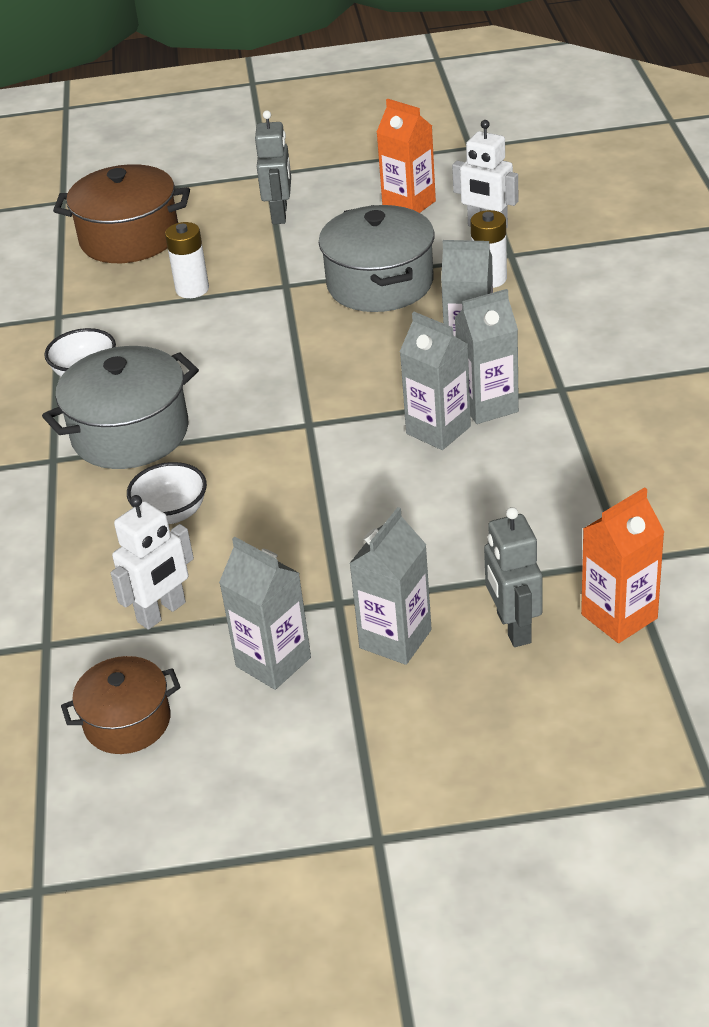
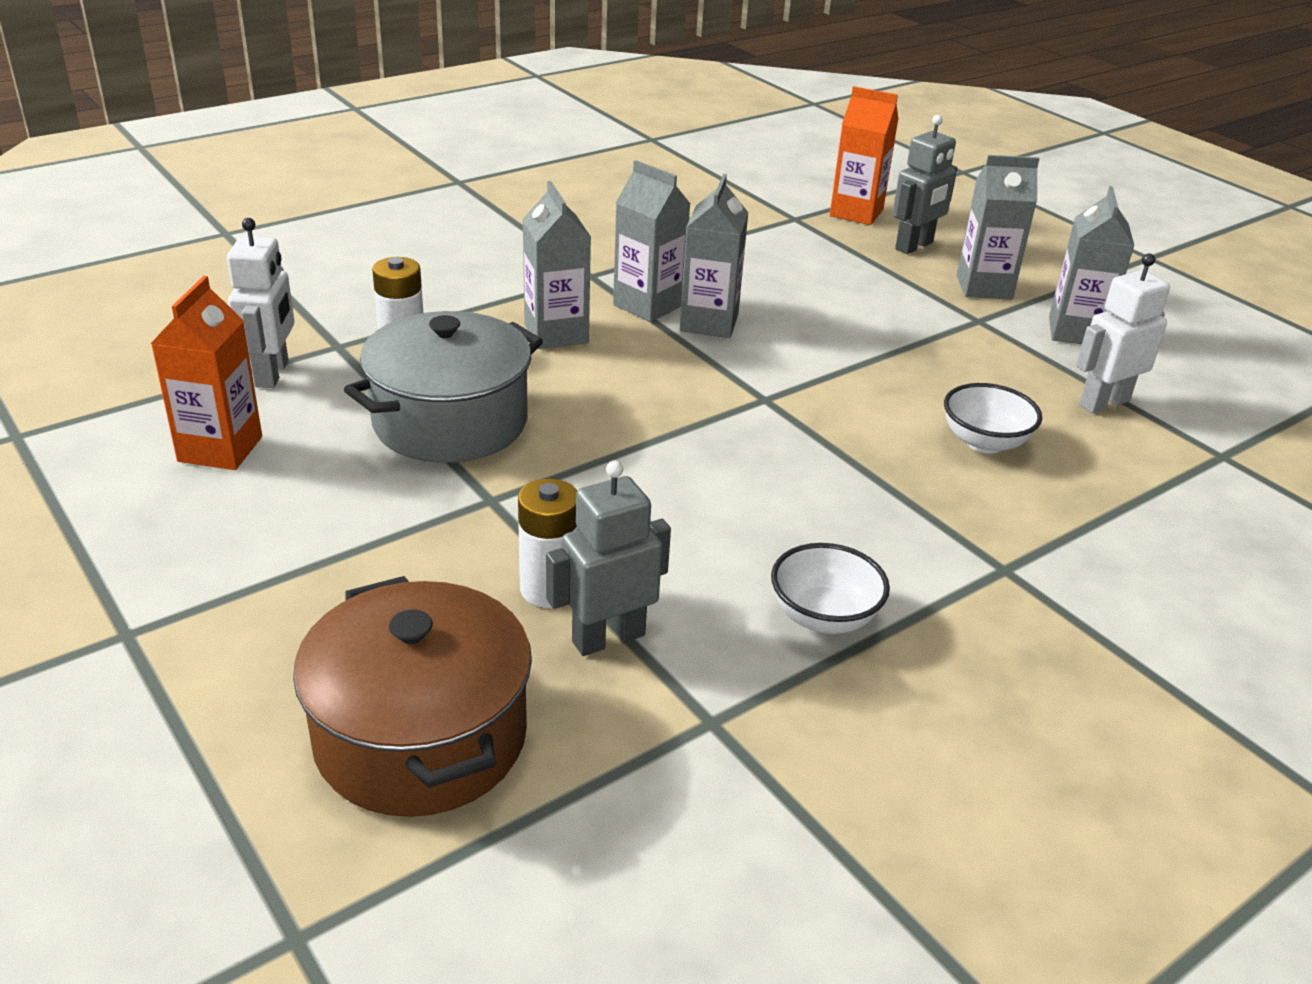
camera: 125 degrees left, 5 degrees down
grey pot [42,346,199,469] -> none
brown pot [61,656,181,754] -> none
white robot [111,495,194,630] -> white robot turned 45 degrees counterclockwise [1076,254,1170,413]
grey robot [255,110,291,224] -> grey robot moved to [546,461,671,656]

